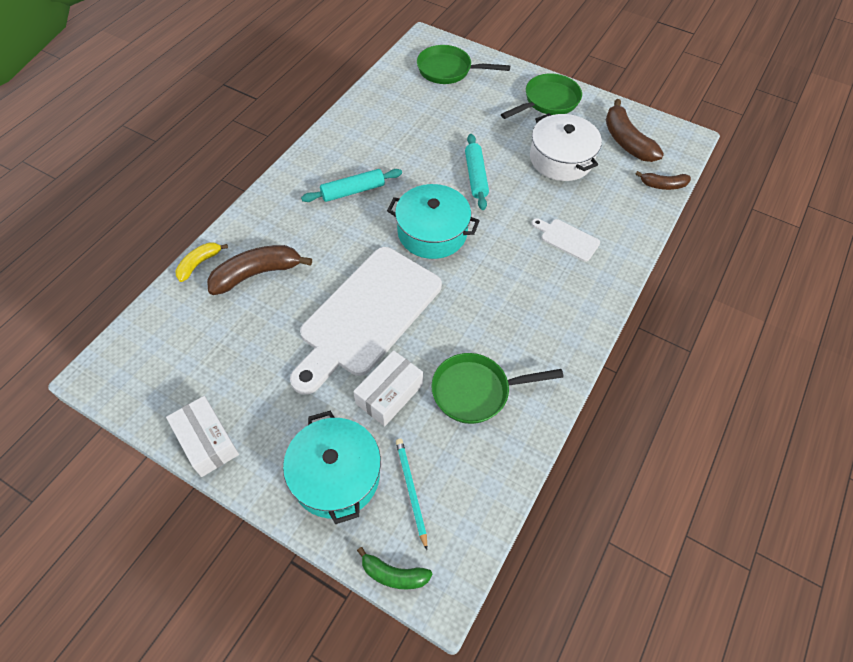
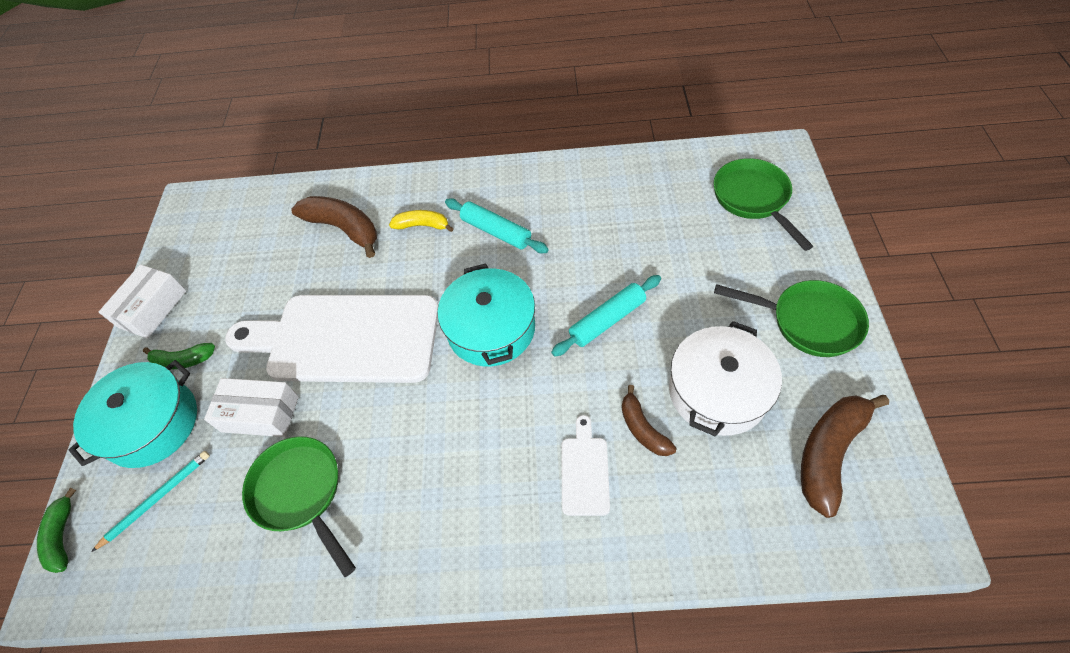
camera: 65 degrees right, 0 degrees up
yellow banana [176,243,228,282] -> yellow banana moved to [389,210,454,232]
brown banana [635,171,691,190] -> brown banana moved to [622,385,677,456]
none -> green banana [143,343,215,369]

